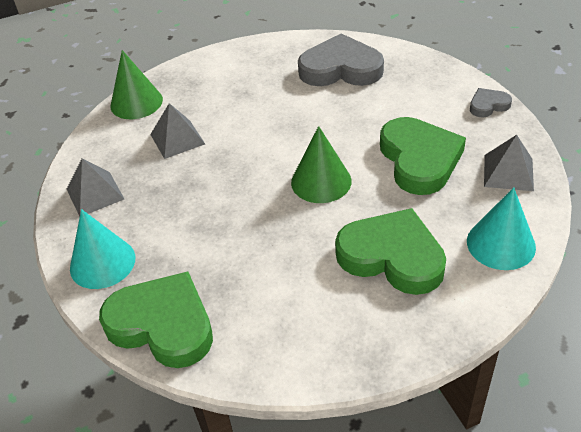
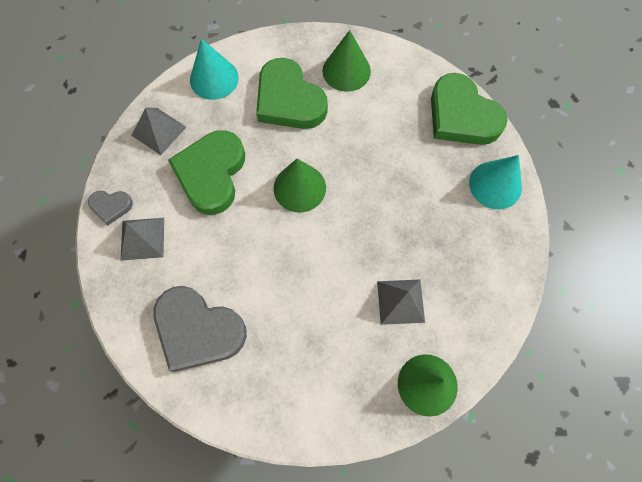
camera: 160 degrees left, 25 degrees up
grey pyramid [67,158,124,217] -> grey pyramid moved to [121,218,164,261]
none -> green cone [323,30,371,92]

